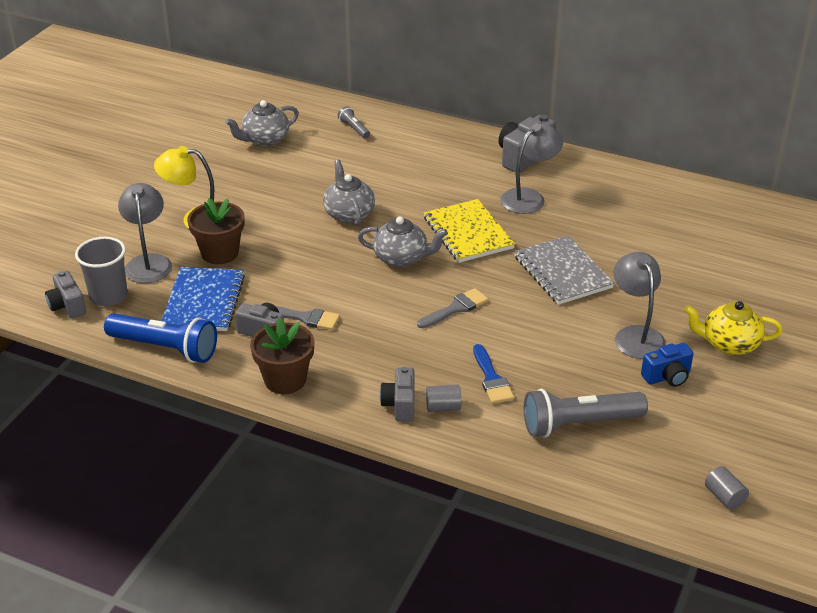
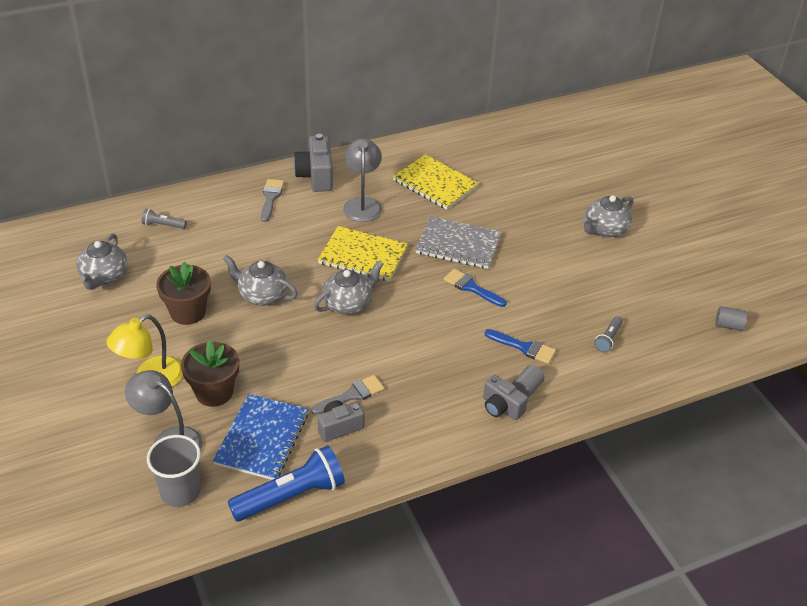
camera: 50 degrees left, 5 degrees up
grey camera [45,271,86,318] -> none
blue notebook [161,267,245,331] -> blue notebook turned 60 degrees clockwise [213,394,308,480]
brown flower pot [250,318,315,394] -> brown flower pot moved to [156,261,211,325]
grey brush [417,288,488,328] -> grey brush moved to [261,179,284,222]
grey flashlight [524,389,648,438] -> grey flashlight [594,316,623,353], size x0.48
grey lamp [613,252,666,359] -> none
blue camera [641,343,694,387] -> none
yellow teapot [684,301,783,355] -> grey teapot [583,195,633,237]
none -> yellow notebook [393,154,479,210]
none -> blue brush [444,269,507,307]

